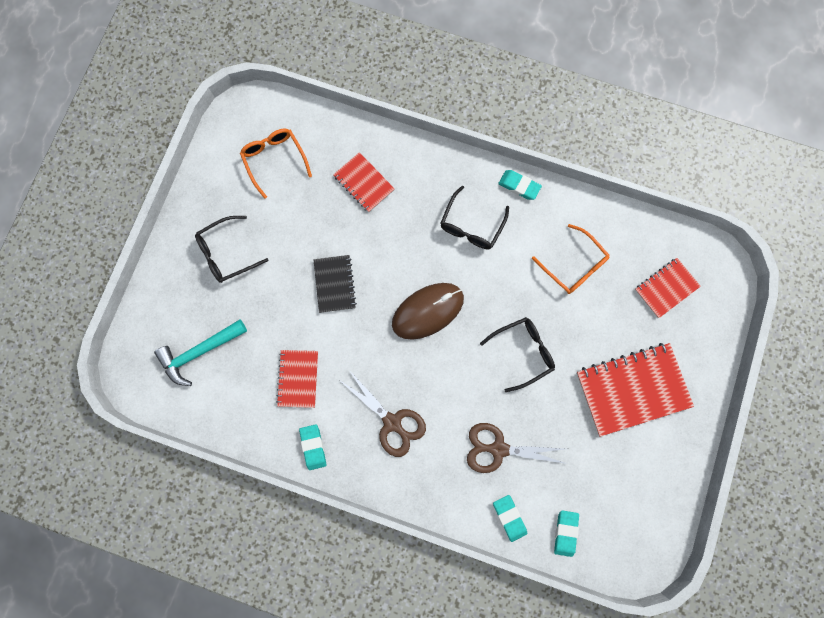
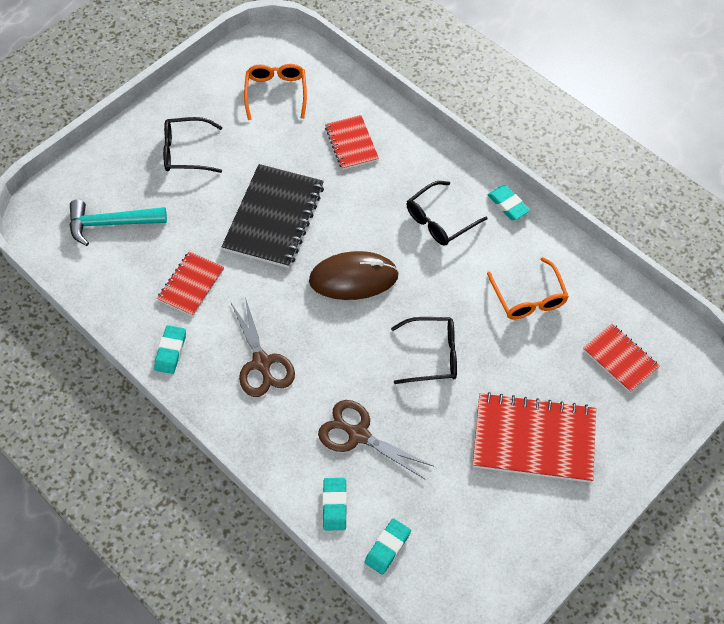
camera: 25 degrees right, 20 degrees down
black notebook [313,255,357,313] -> black notebook [222,164,324,268], size x1.76
red notebook [635,258,701,318] -> red notebook turned 60 degrees clockwise [583,323,660,393]

